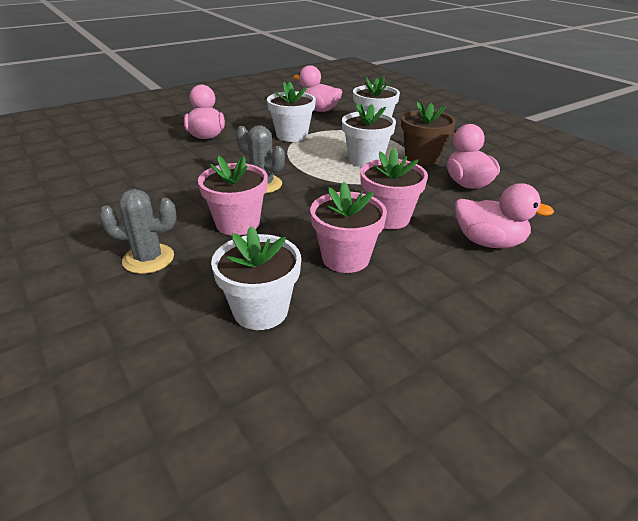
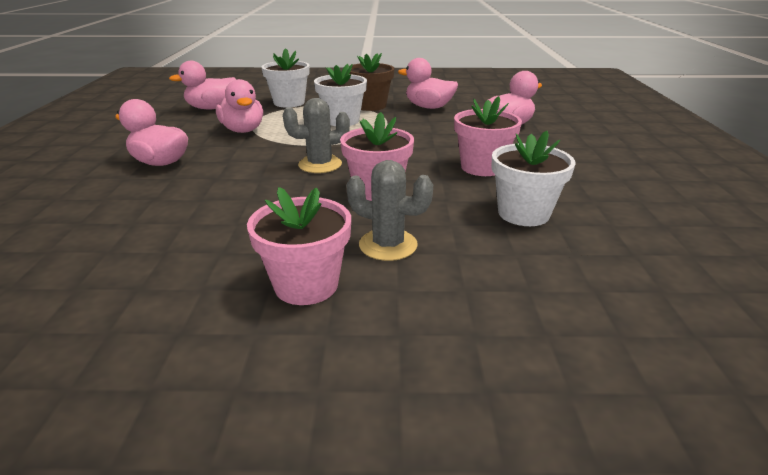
camera: 55 degrees left, 5 degrees down
grey cactus [99,189,177,274] -> grey cactus turned 75 degrees clockwise [347,160,433,261]
white flower pot [267,82,316,142] -> pink duck [216,79,263,133]
pink flower pot [360,148,428,229] -> pink flower pot moved to [247,187,351,305]

